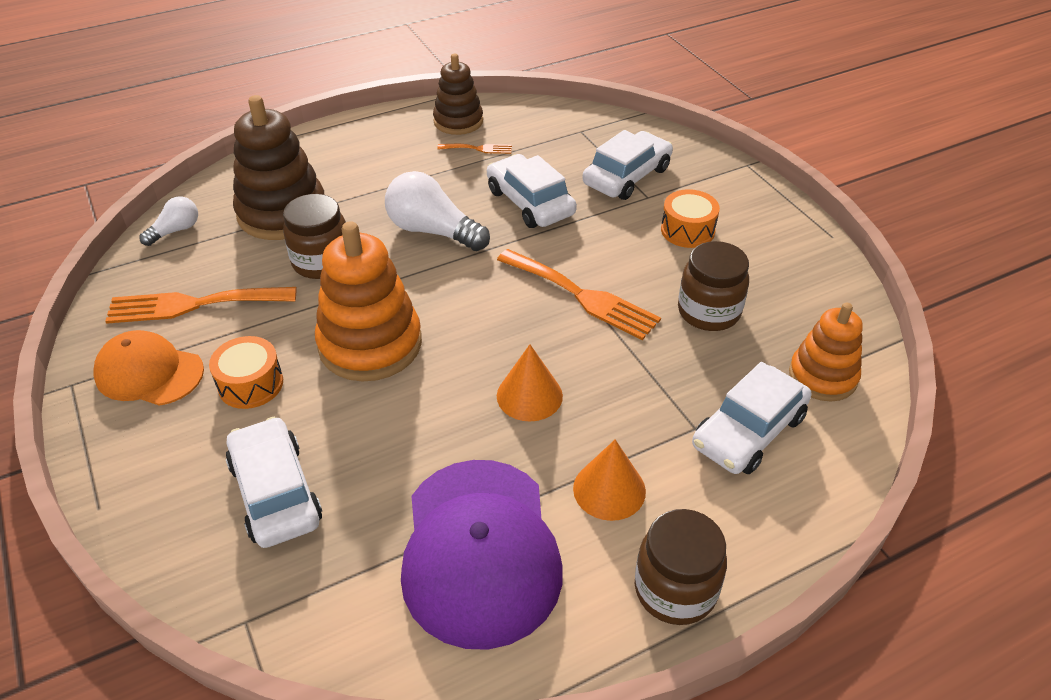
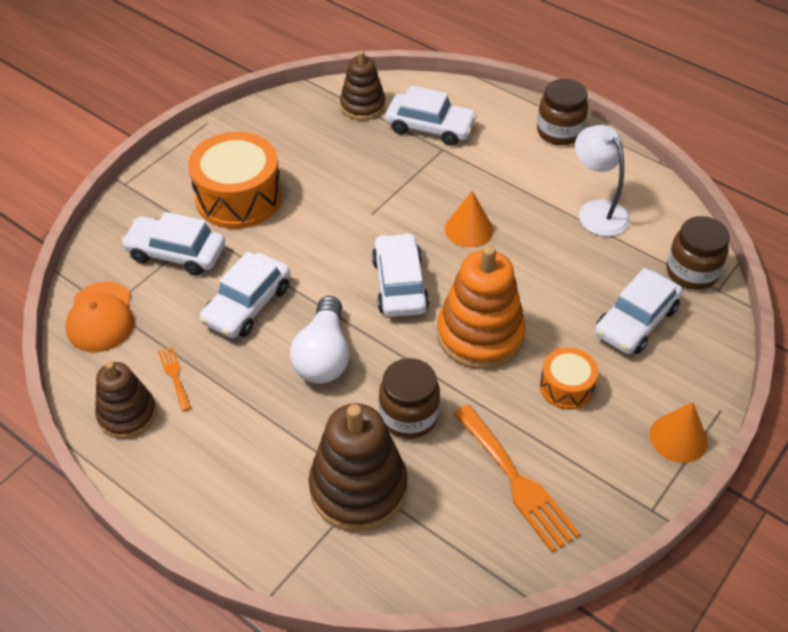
camera: 115 degrees left, 5 degrees up
orange cap [93,330,204,406] -> orange cap moved to [66,282,134,352]
white light bulb [139,196,198,246] -> none
purple cap [401,460,563,650] -> white lamp [575,125,630,236]
orange fork [497,249,661,340] -> none
orange cone [573,439,646,521] -> orange cone moved to [650,402,708,463]
orange drum [661,189,720,248] -> orange drum [188,132,282,229], size x1.86
brown jar [678,241,749,331] -> brown jar moved to [667,216,730,290]
orange stacking toy [789,303,863,402] -> brown stacking toy [340,50,385,120]
none -> white car [372,233,429,317]

